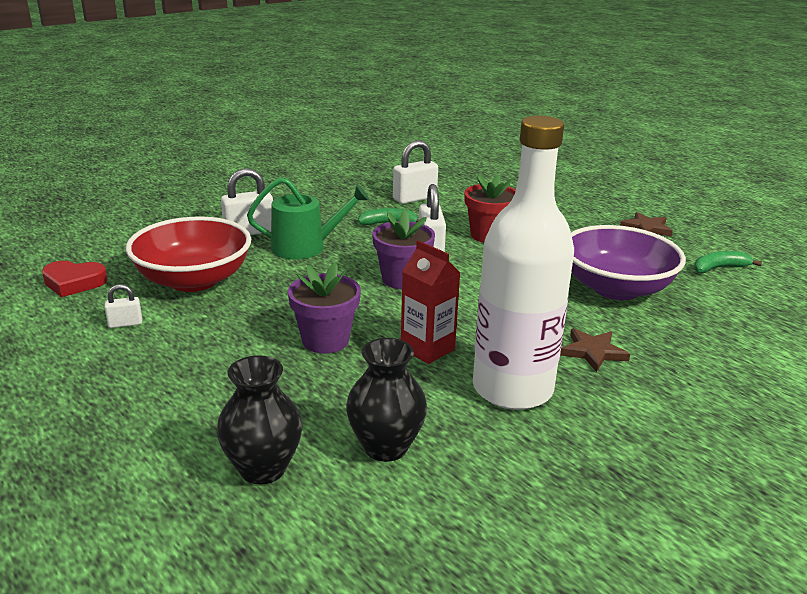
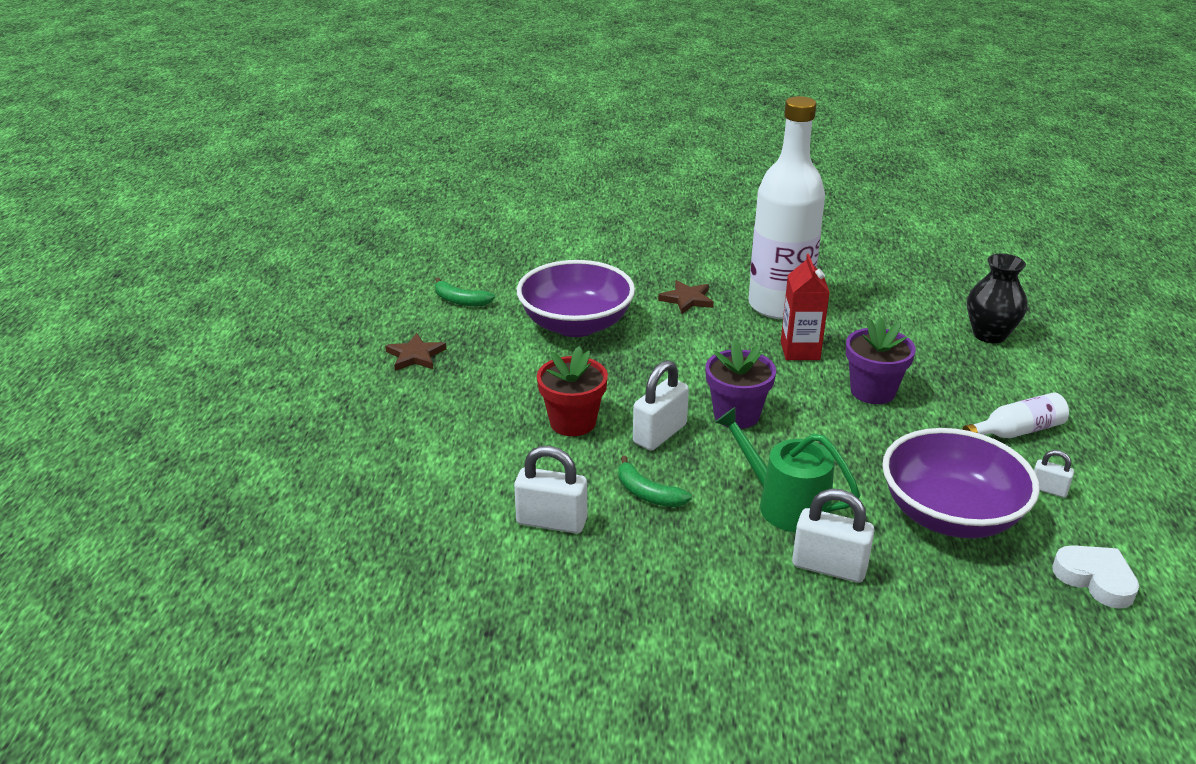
camera: 135 degrees left, 5 degrees up
red heart [42,261,108,297] -> white heart [1052,545,1139,609]
red bowl [126,216,251,292] -> purple bowl [882,428,1040,538]
black vase [346,338,427,462] -> none
none -> white bottle [962,392,1069,438]

